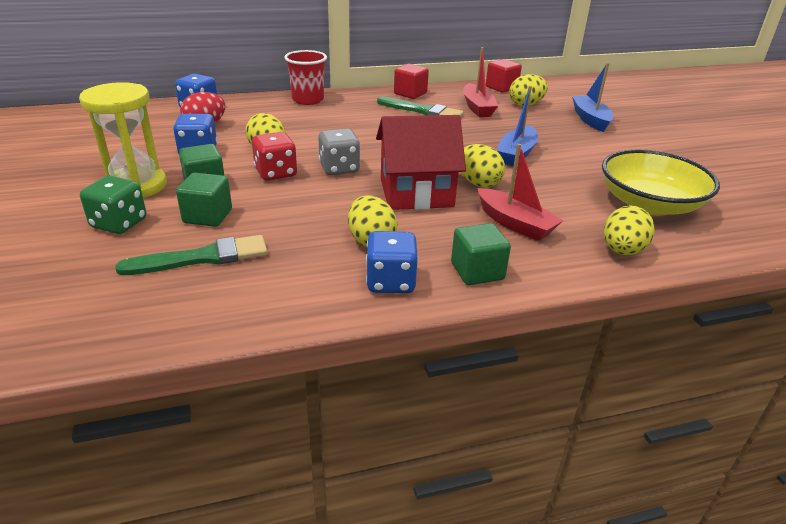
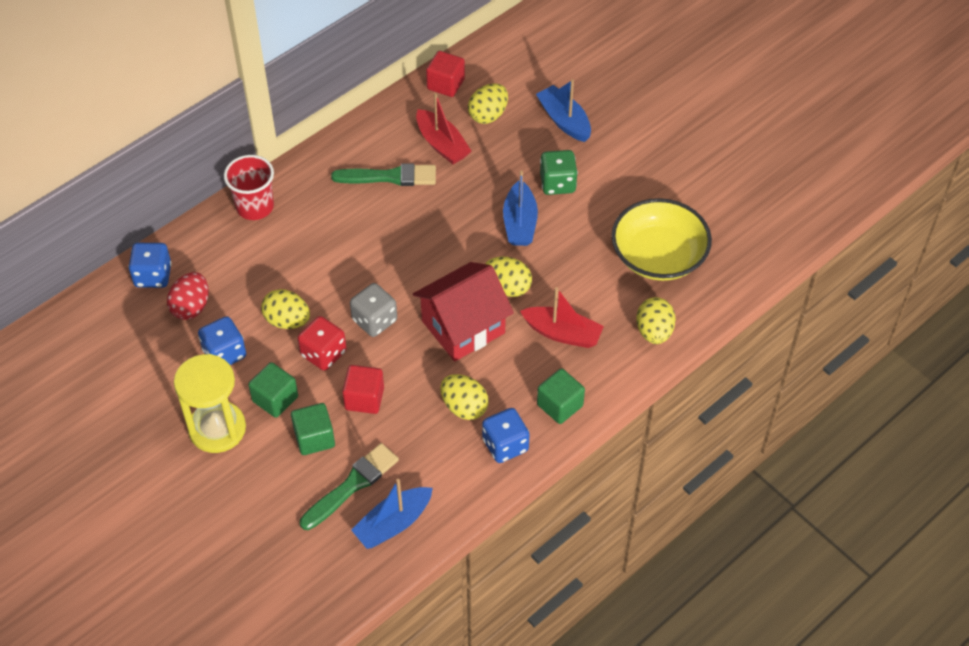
camera: 25 degrees left, 20 degrees up
green dice [80,176,146,234] -> green dice moved to [540,150,578,195]
red cube [394,64,429,99] -> red cube moved to [342,365,384,414]
none -> blue boat [351,479,433,549]

